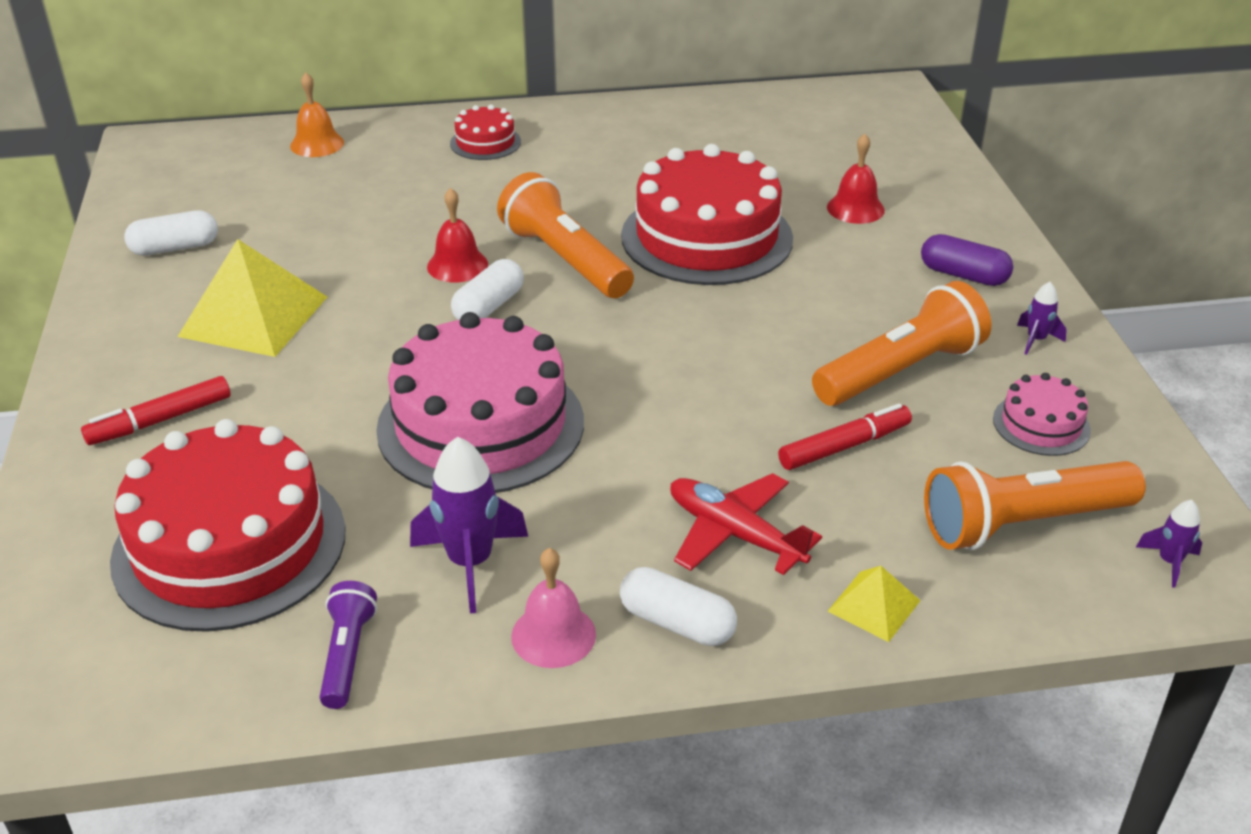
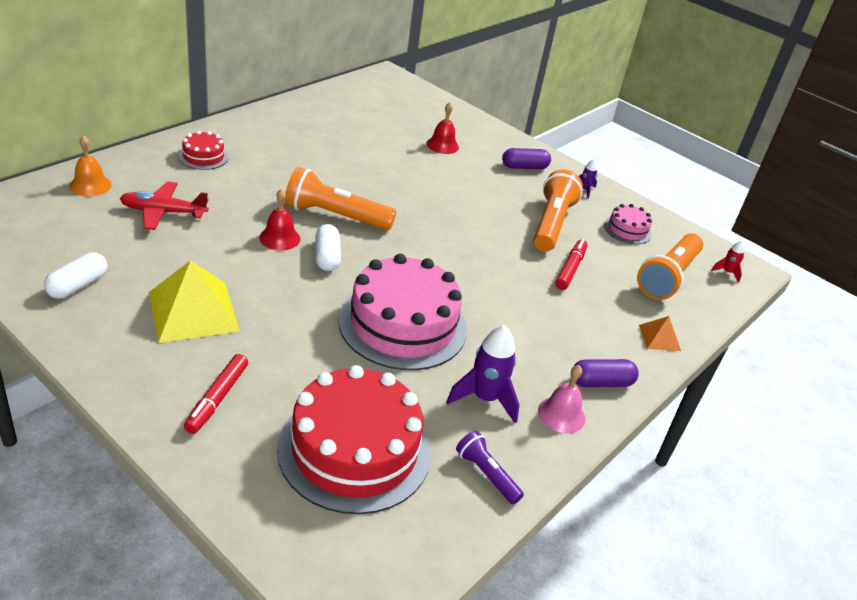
camera: 45 degrees left, 0 degrees up
white capsule [620,567,737,646] -> purple capsule [573,359,639,387]
red cake [621,144,793,285] -> none
red plane [670,473,822,575] -> red plane moved to [119,181,209,230]
yellow pyramid [827,566,921,642] -> orange pyramid [639,316,681,351]
purple rocket [1136,500,1202,588] -> red rocket [711,241,745,283]

